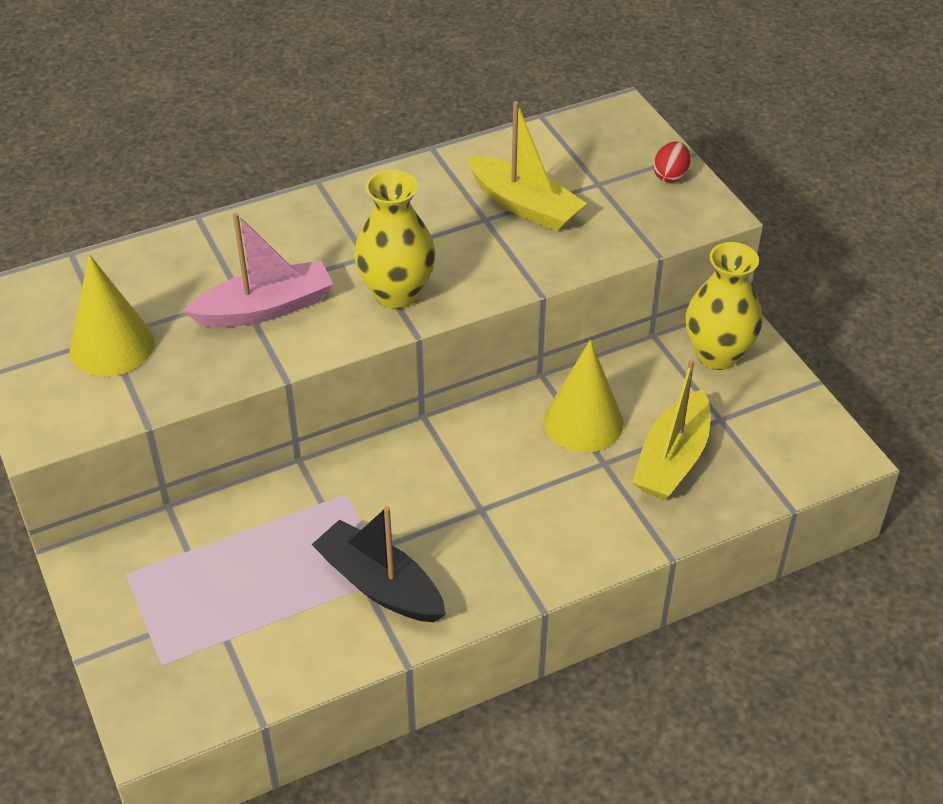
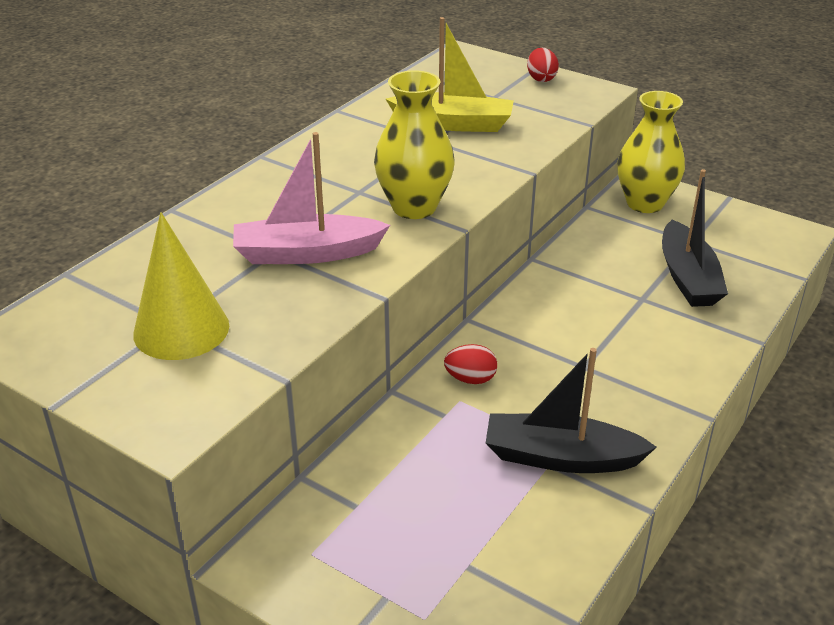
camera: 30 degrees left, 10 degrees down
pink boat [183,213,333,328] -> pink boat turned 135 degrees counterclockwise [233,132,390,264]
yellow cone [544,340,623,452] -> none
yellow boat [632,359,710,500] -> black boat [662,169,728,307]
none -> red egg [444,344,497,384]

